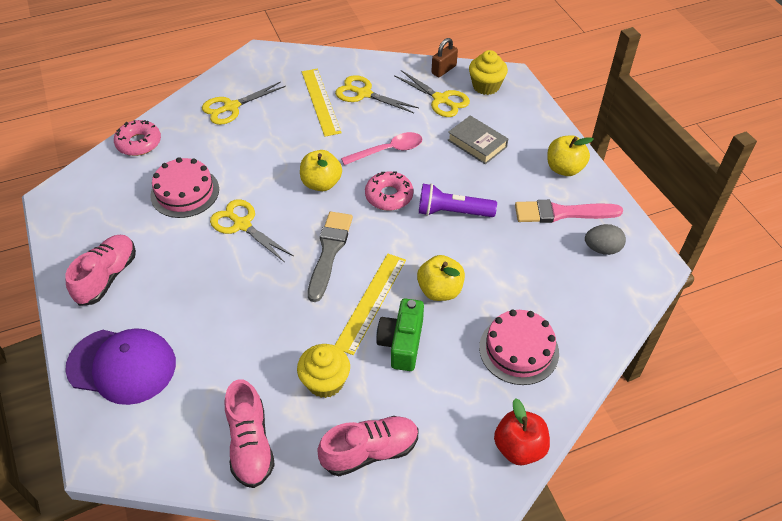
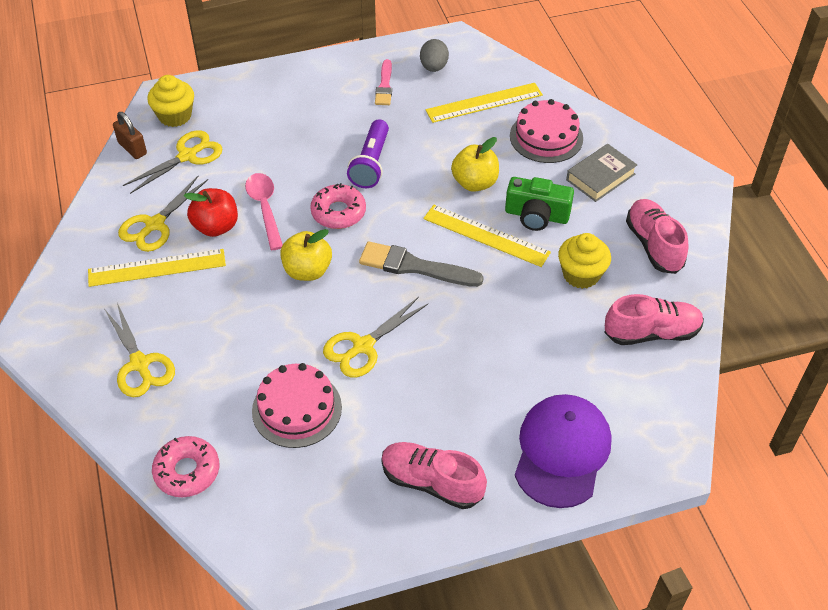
camera: 85 degrees left, 0 degrees up
grey book [448,116,508,164] -> grey book moved to [566,144,637,202]
red apple [494,398,550,465] -> red apple moved to [184,188,238,237]
pink brush [515,200,623,223] -> pink brush [375,59,392,105], size x0.63
yellow apple [547,135,594,176] -> none
none -> yellow ruler [426,83,543,123]

